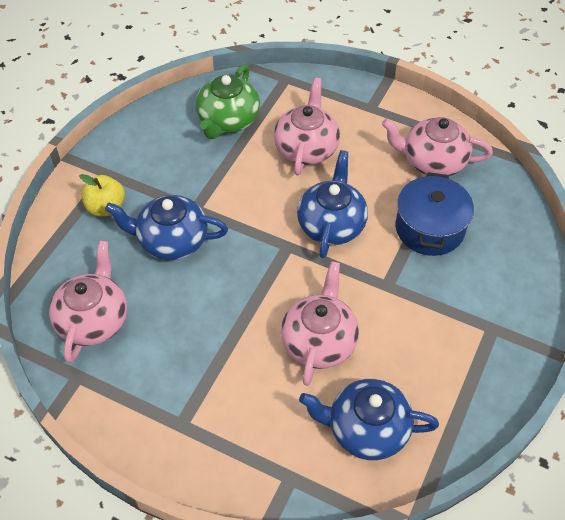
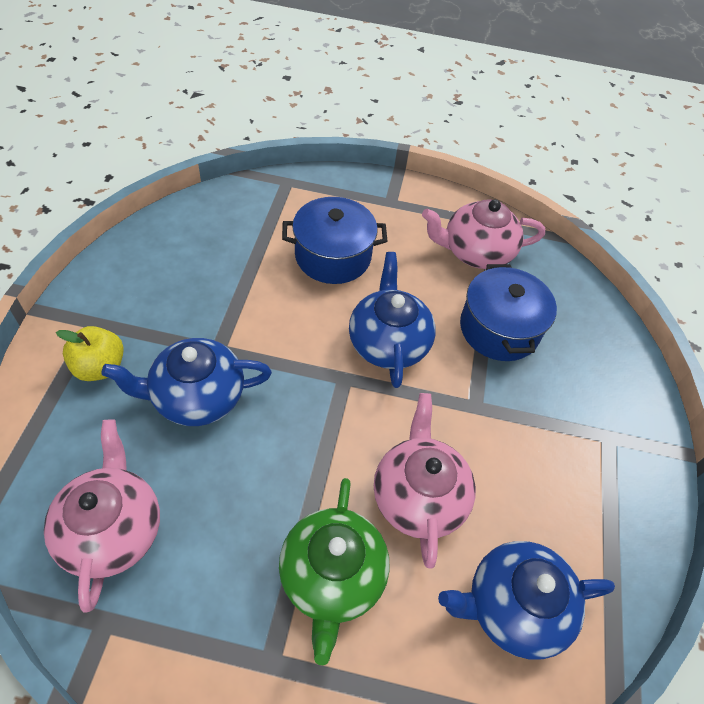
camera: 20 degrees left, 0 degrees up
green teapot [196,65,260,139] -> green teapot moved to [279,478,390,665]
pink teapot [274,78,340,175] -> blue pot [282,197,387,284]

